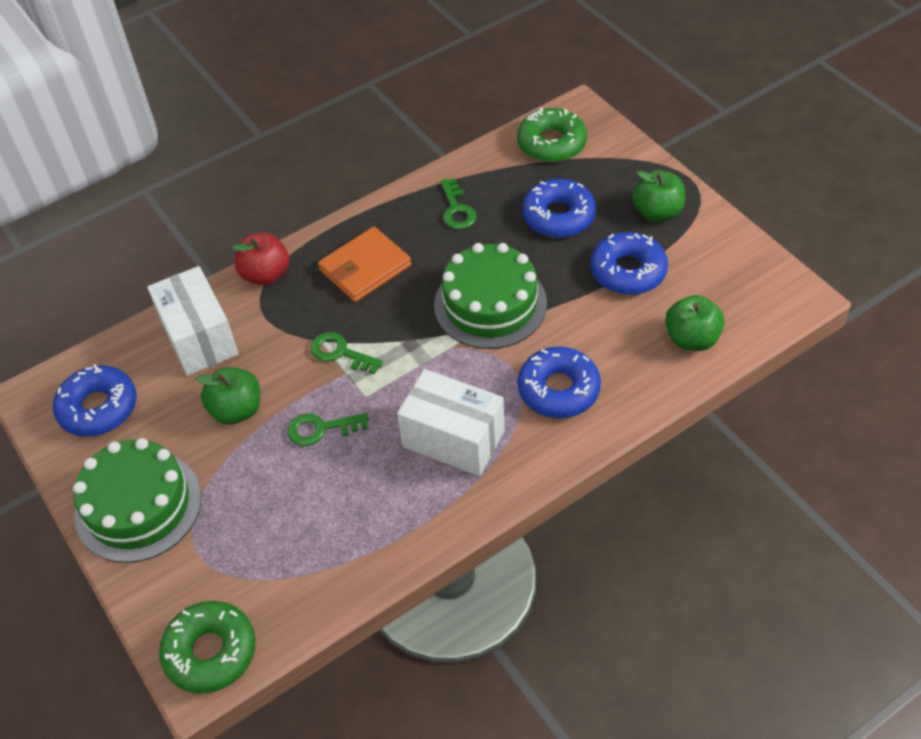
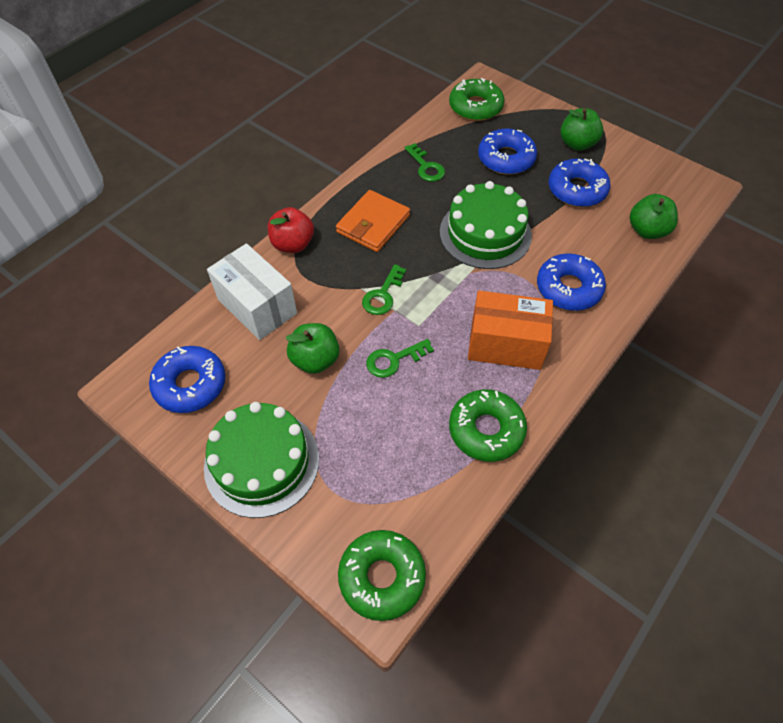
camera: 20 degrees left, 5 degrees up
green key [311,332,383,374] -> green key turned 75 degrees counterclockwise [362,264,406,315]
white box [397,369,505,476] -> orange box [468,291,553,370]
none -> green donut [449,389,527,462]

